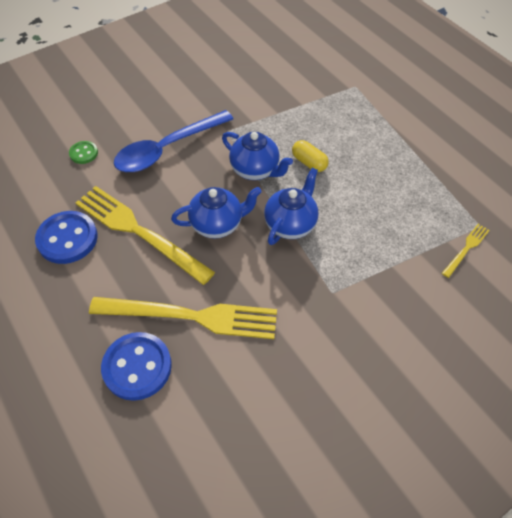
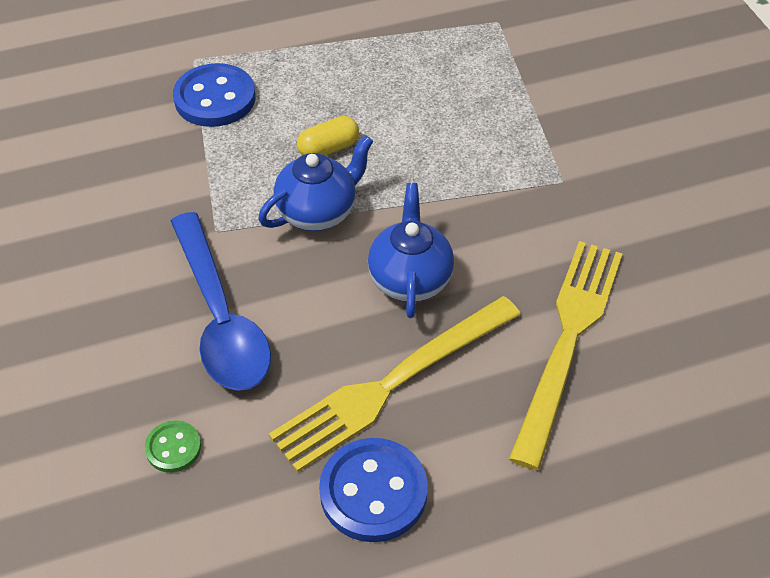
camera: 75 degrees left, 5 degrees down
blue button [101,332,172,401] -> blue button moved to [173,63,256,127]
blue teapot [264,168,318,245] -> none
yellow fork [442,224,490,278] -> none

